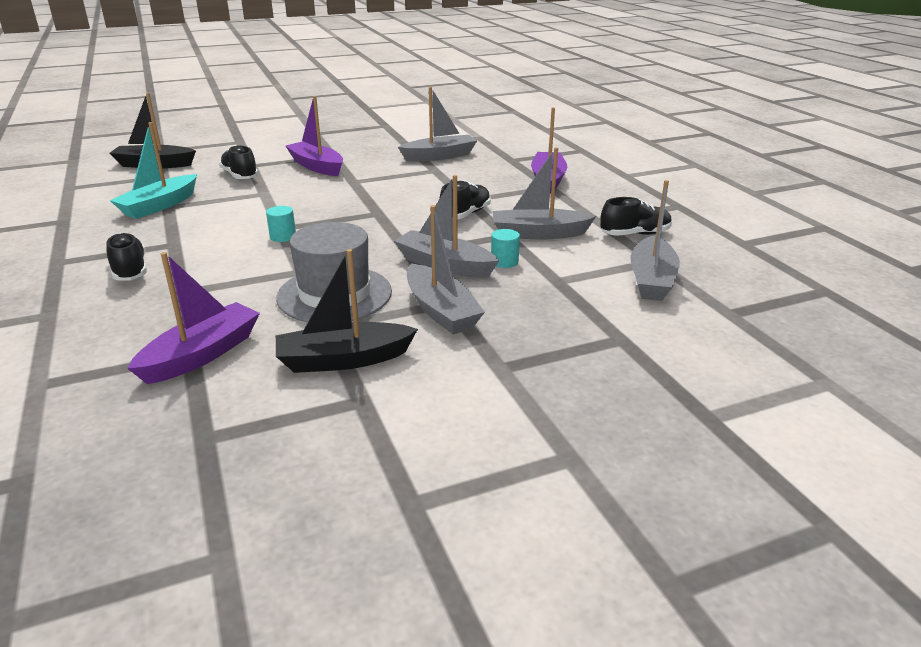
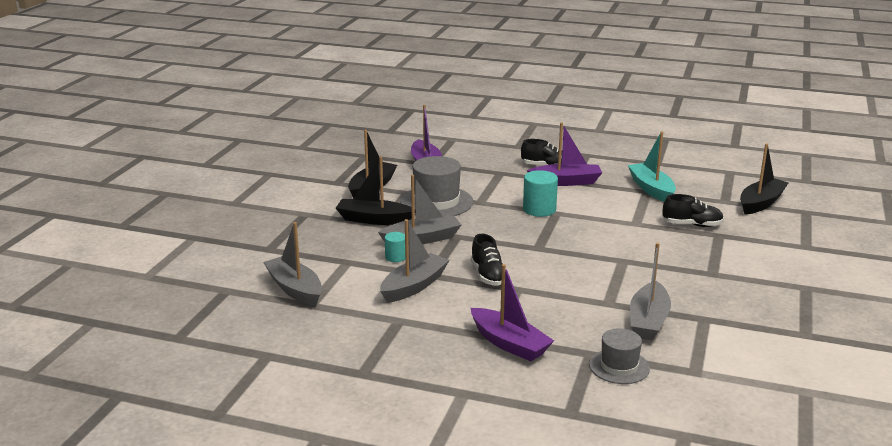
camera: 130 degrees right, 5 degrees down
turquoise cylinder [266,206,296,242] -> turquoise cylinder [523,170,558,217], size x1.69
purple boat [286,96,343,176] -> purple boat moved to [527,122,602,186]
grey boat [407,205,485,334] -> black boat [336,156,412,225]
black shoe [600,197,672,236] -> none
none -> grey hat [589,328,650,384]

